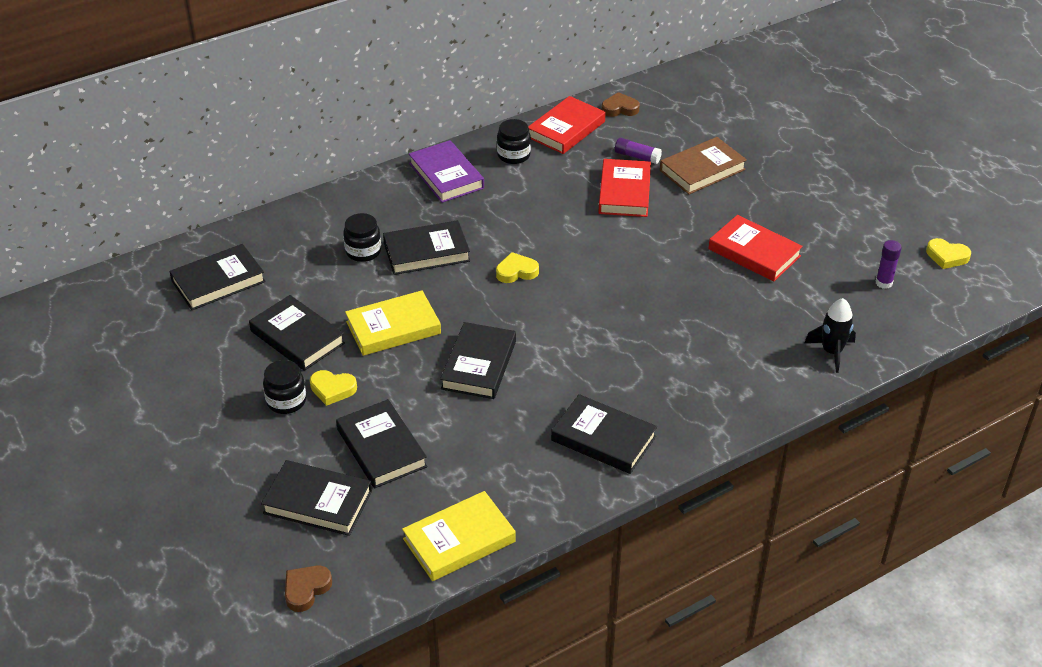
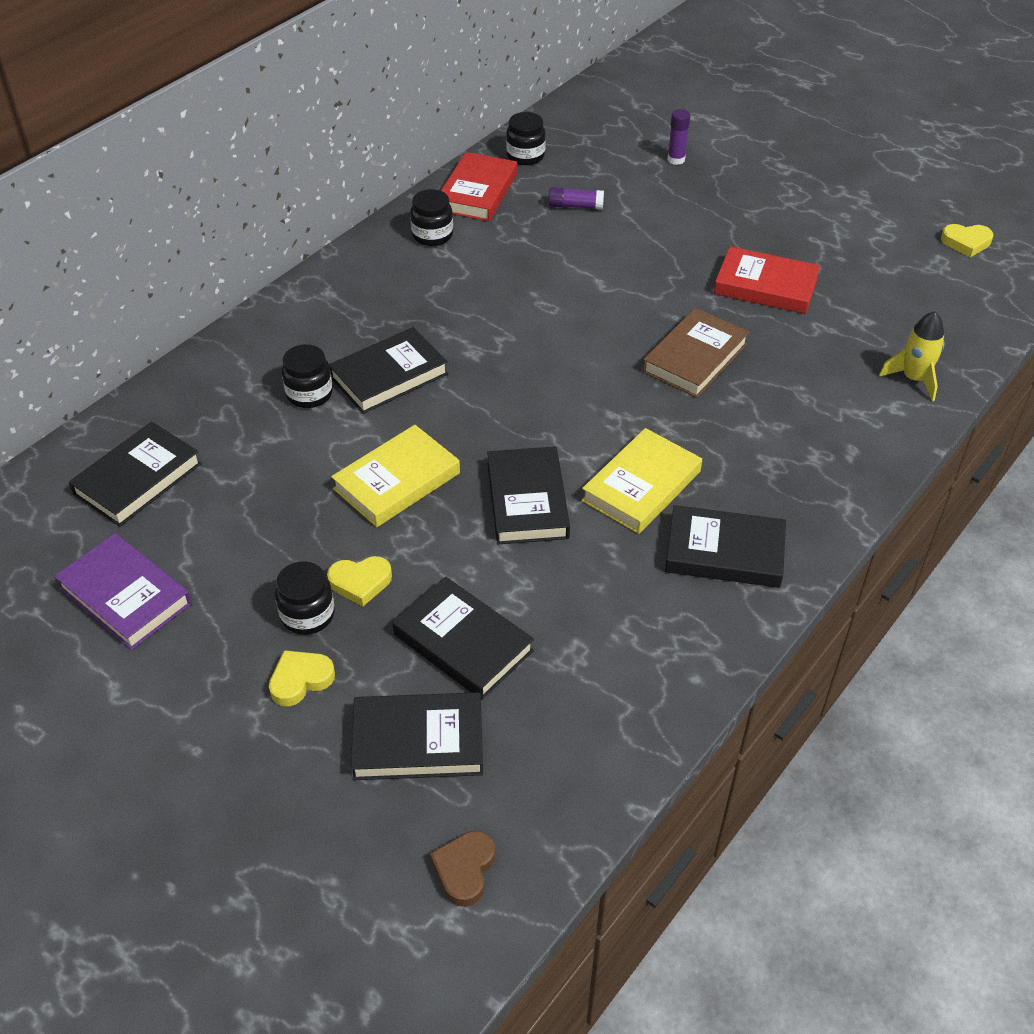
camera: 20 degrees left, 5 degrees up
black book [249,295,345,371] -> none
yellow book [402,491,516,581] -> yellow book moved to [582,428,702,534]
purple book [409,140,484,203] -> purple book moved to [54,533,192,650]
yellow heart [496,252,539,283] -> yellow heart moved to [269,650,335,706]
red book [598,159,651,217] -> none
brown heart [601,92,640,117] -> black jar [506,112,546,165]
brown book [660,137,747,194] -> brown book moved to [642,308,749,398]
black rocket [805,298,856,373] -> yellow rocket [879,311,945,401]
purple glue stick [876,240,902,289] -> purple glue stick moved to [667,109,690,165]

